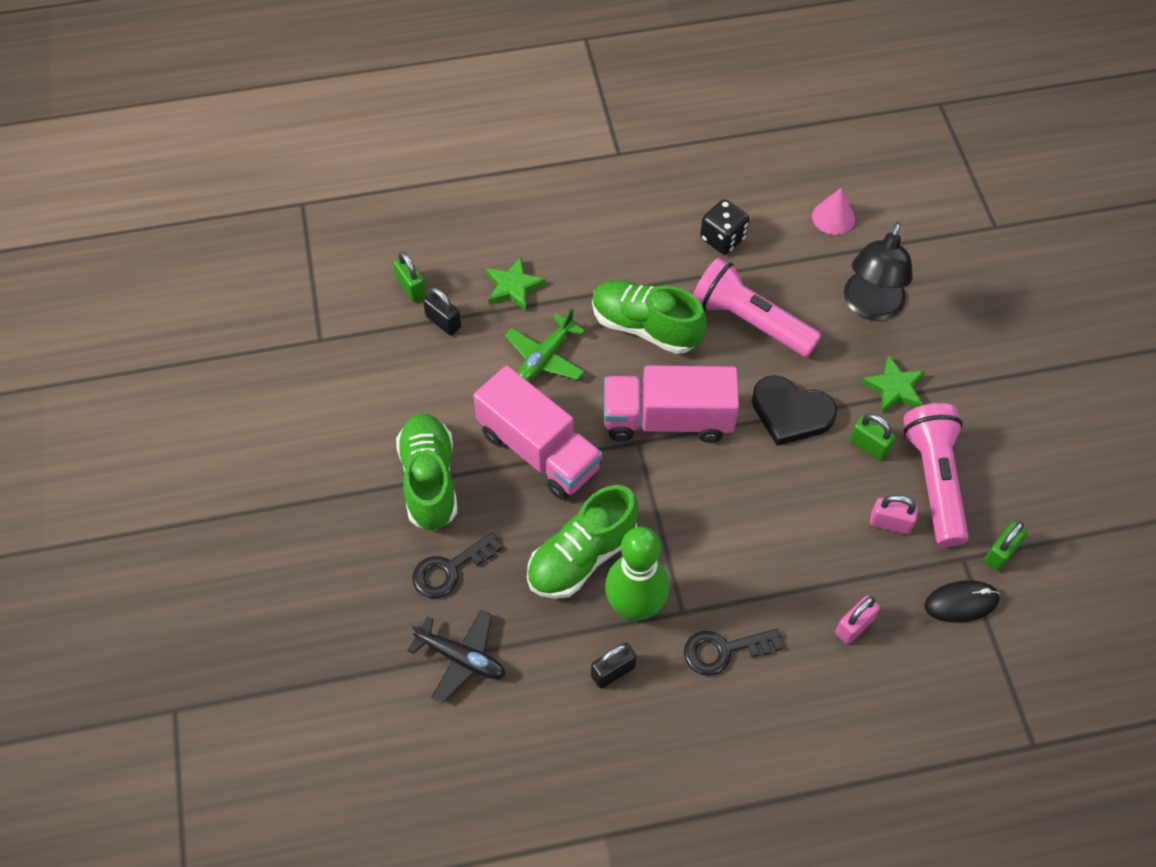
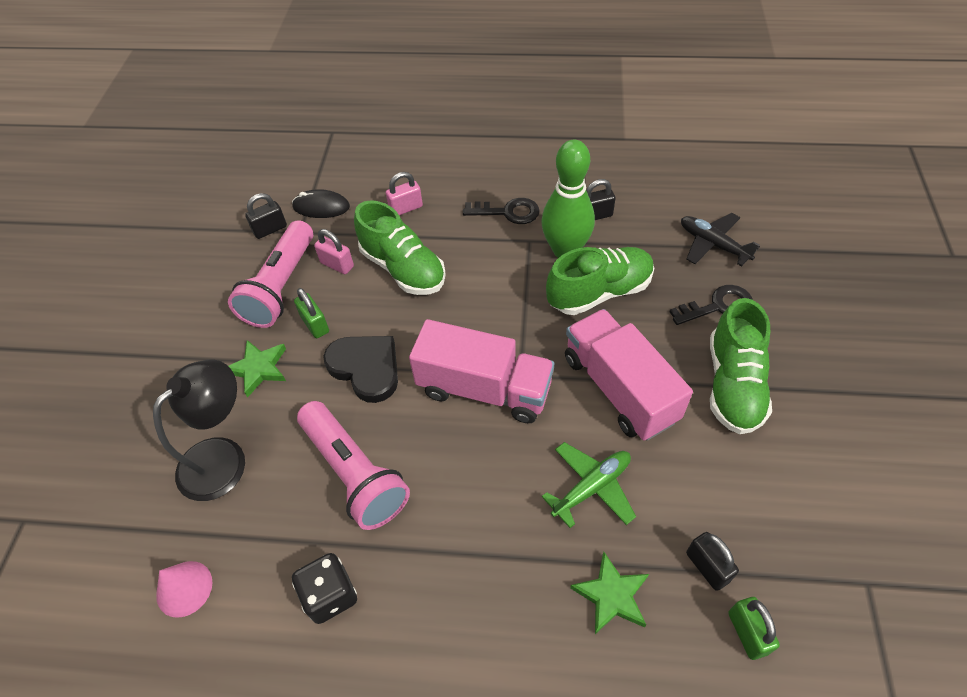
camera: 160 degrees left, 5 degrees down
green shoe [592,280,707,354] -> green shoe moved to [354,200,446,295]
green padlock [984,522,1027,571] -> black padlock [245,193,287,239]

